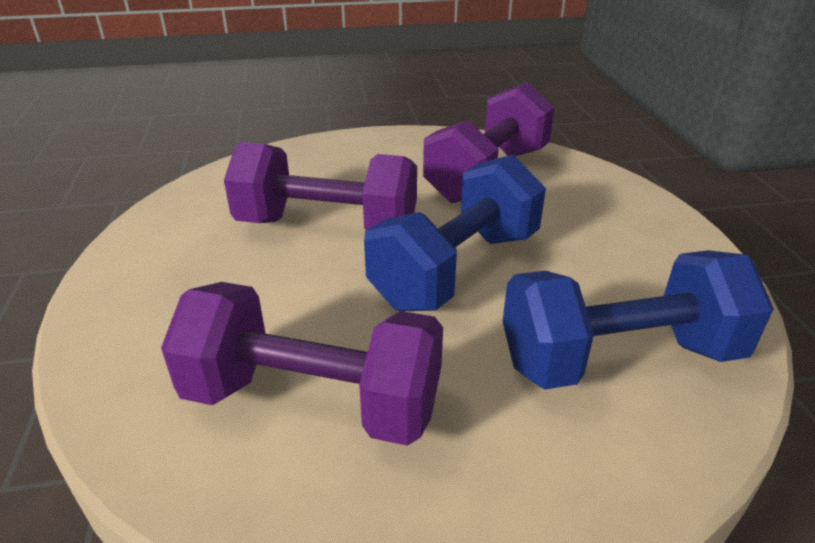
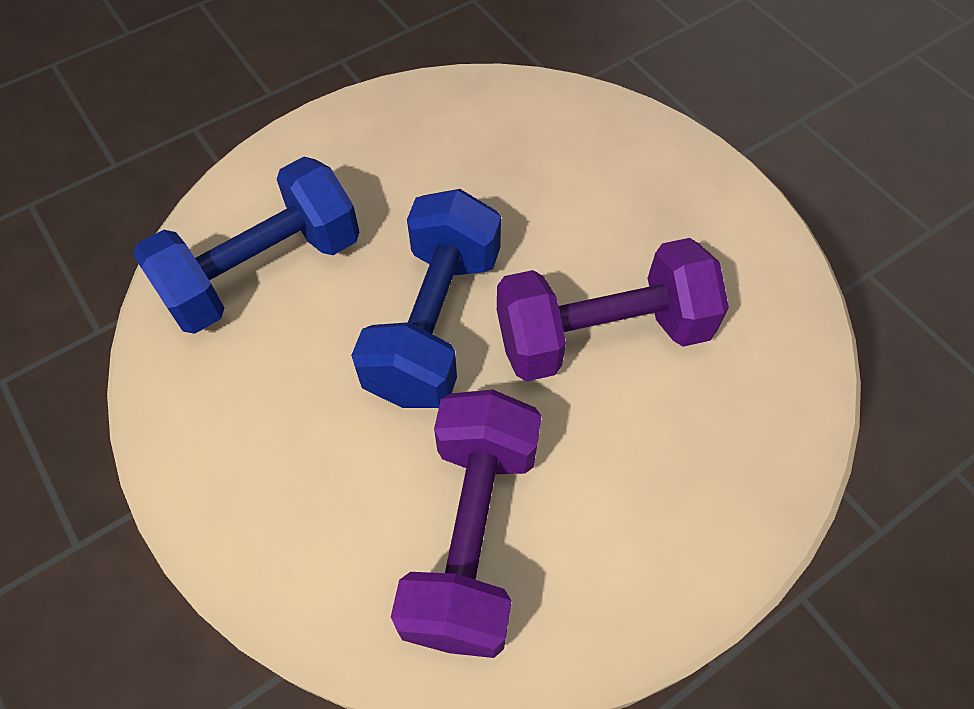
camera: 155 degrees right, 25 degrees up
purple dumbbell [161,282,443,446] -> none

